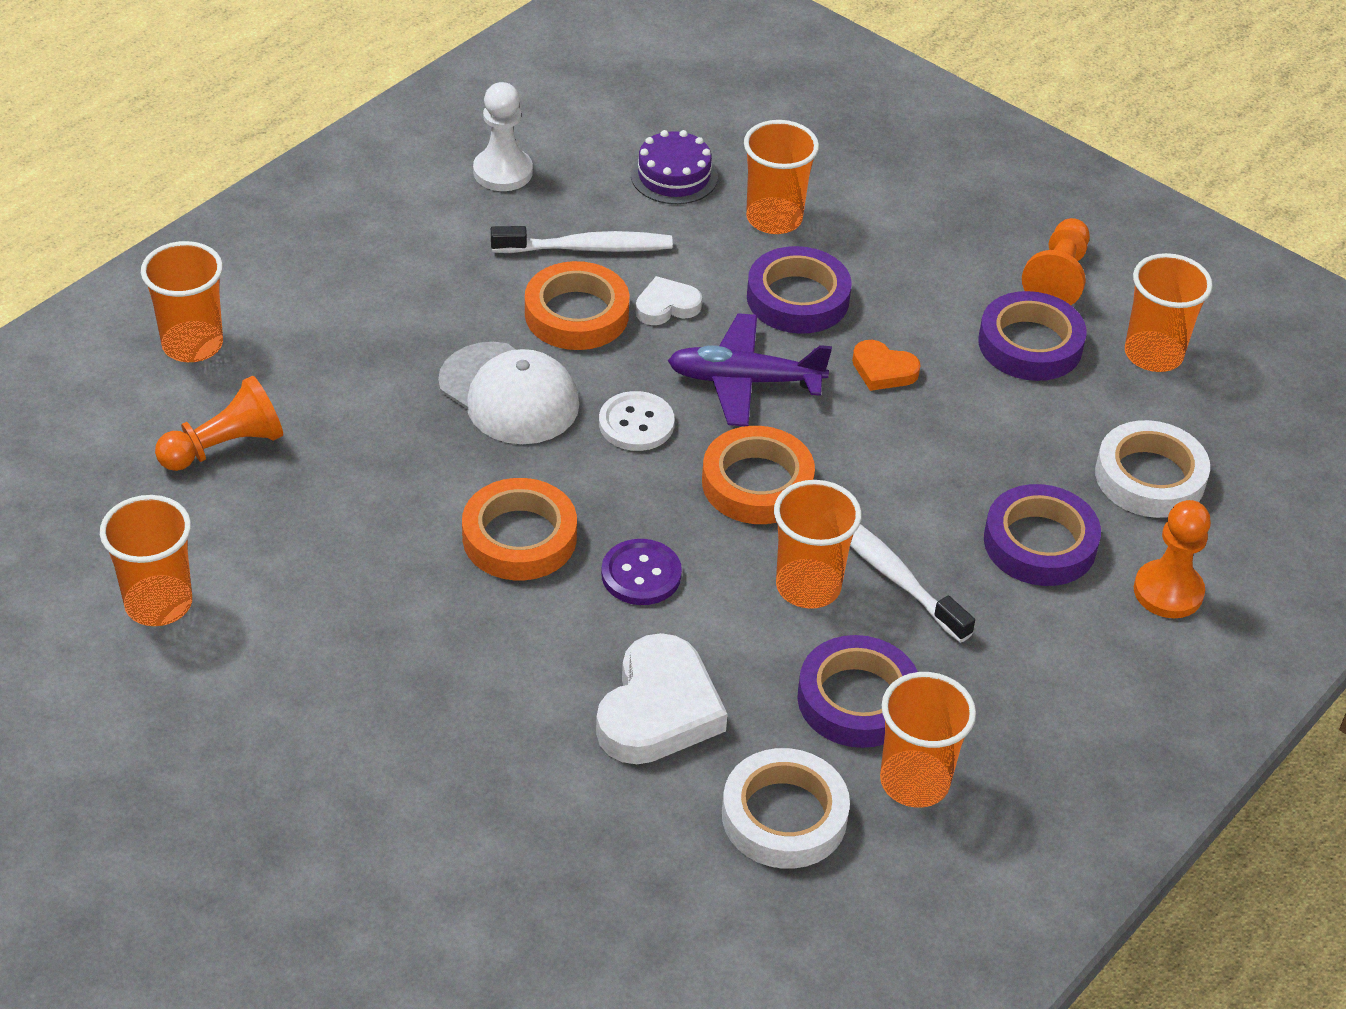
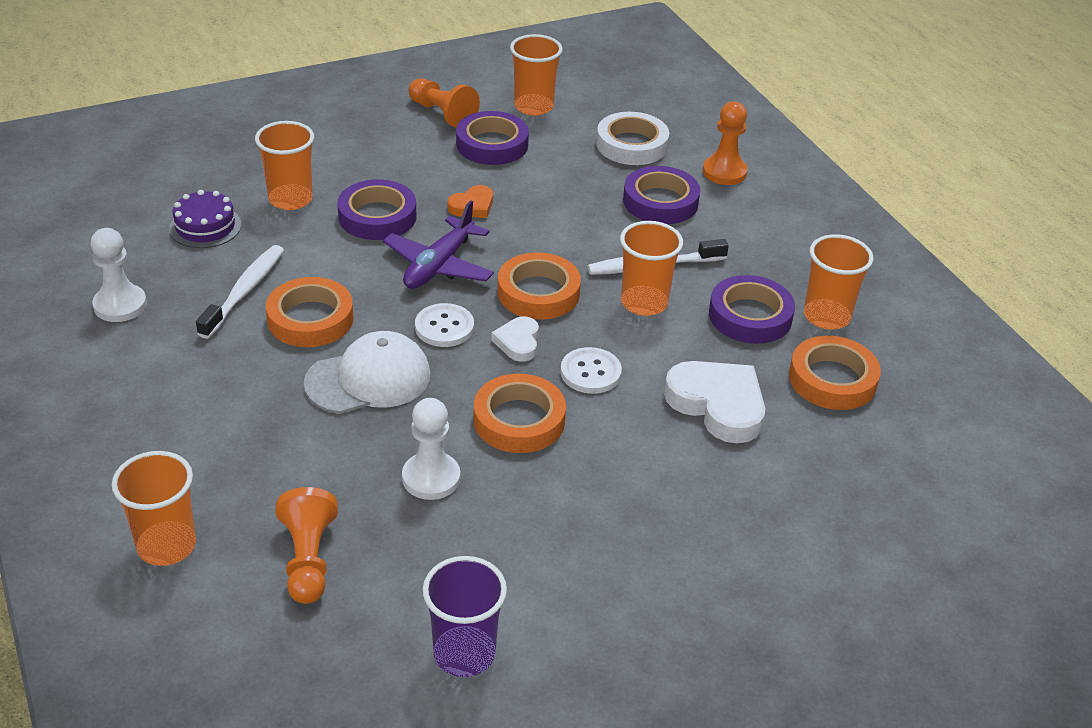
camera: 65 degrees left, 5 degrees down
orange cup [100,495,192,626] -> purple cup [423,556,507,677]
purple button [601,539,682,605] -> white button [560,347,622,394]
white heart [636,276,702,325] -> white heart moved to [492,316,539,362]
white tape [722,748,850,869] -> orange tape [789,336,881,410]
none -> white pawn [402,398,460,500]

